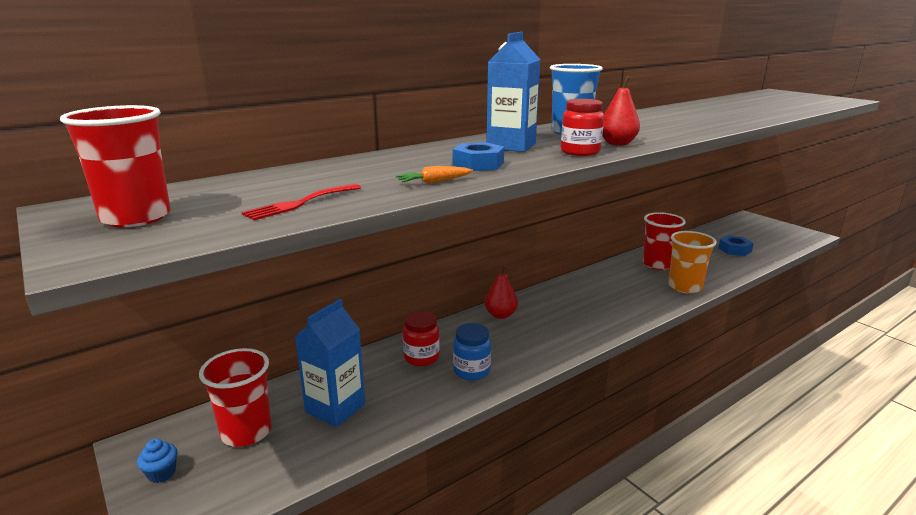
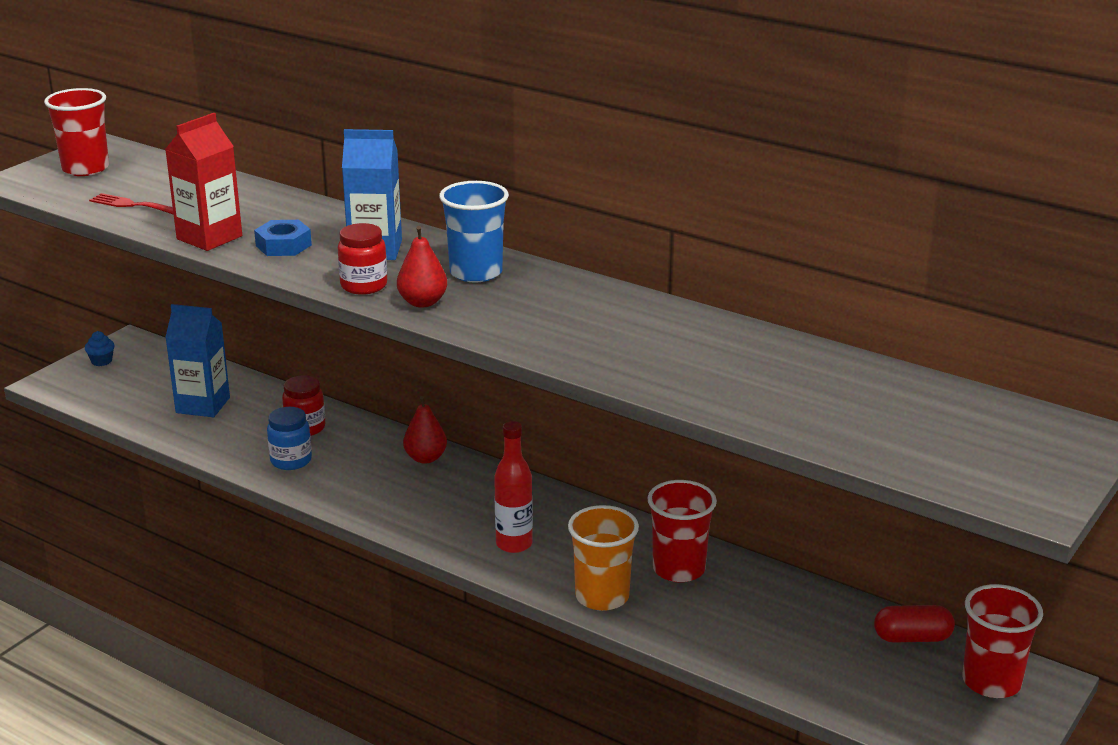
camera: 70 degrees right, 5 degrees up
red cup [199,348,272,447] -> red cup moved to [963,584,1043,698]
orange carrot [396,166,473,184] -> red carton [165,113,242,251]
blue nut [718,235,754,256] -> none
none -> red bottle [494,421,533,553]
none -> red capsule [874,605,955,643]

